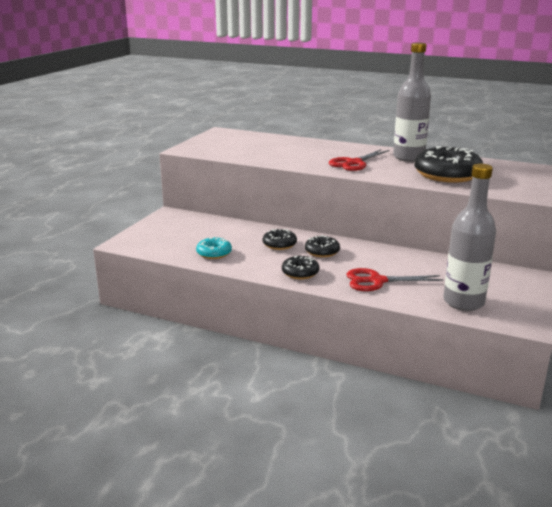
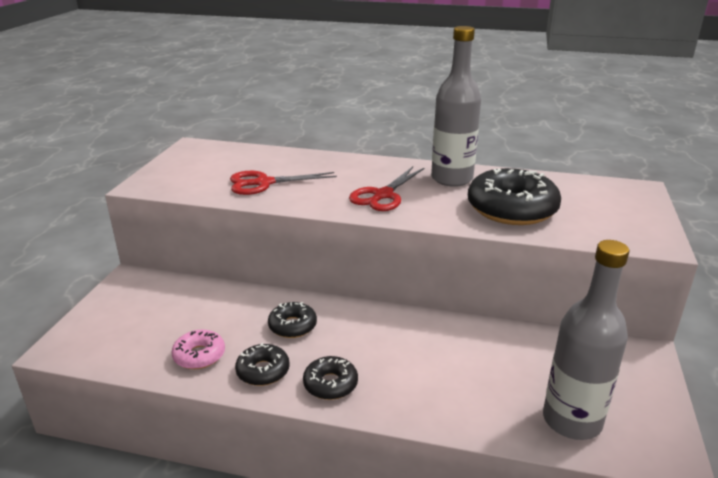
camera: 10 degrees left, 5 degrees up
turquoise donut [196,237,232,259] -> pink donut [171,330,225,369]
black donut [305,235,340,257] -> black donut moved to [235,343,290,386]
red scissors [346,268,444,291] -> red scissors moved to [230,171,337,195]

